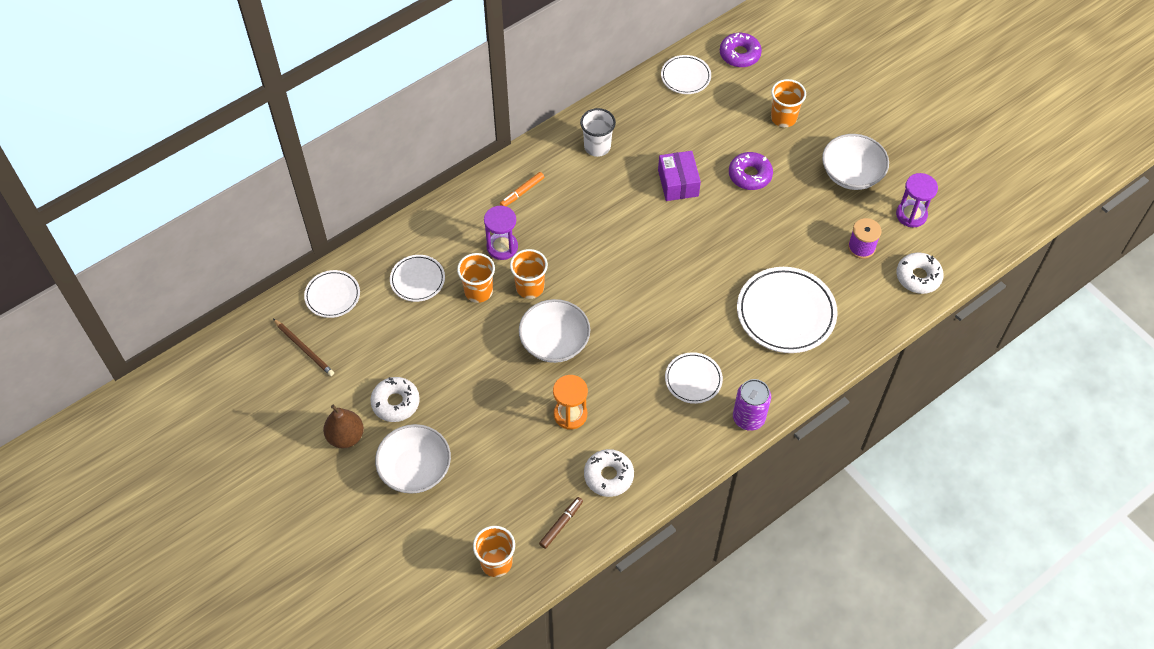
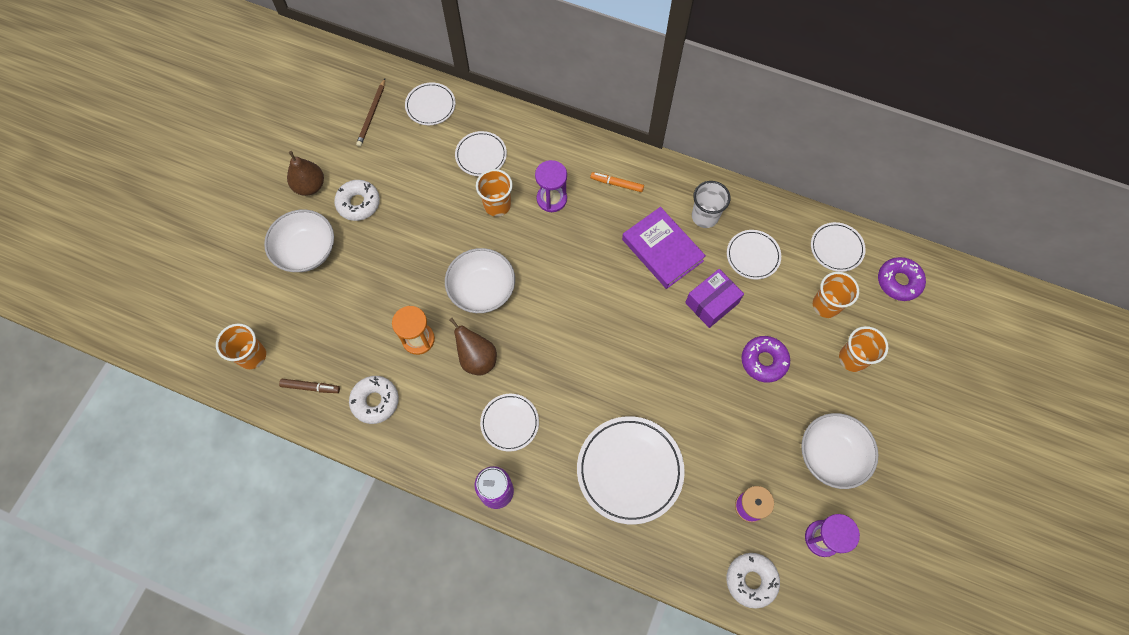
camera: 60 degrees right, 10 degrees up
orange cup [510,249,548,299] -> orange cup moved to [813,272,859,318]
none -> brown pear [449,318,497,375]
none -> purple book [622,207,706,289]
none -> white plate [727,230,781,280]

